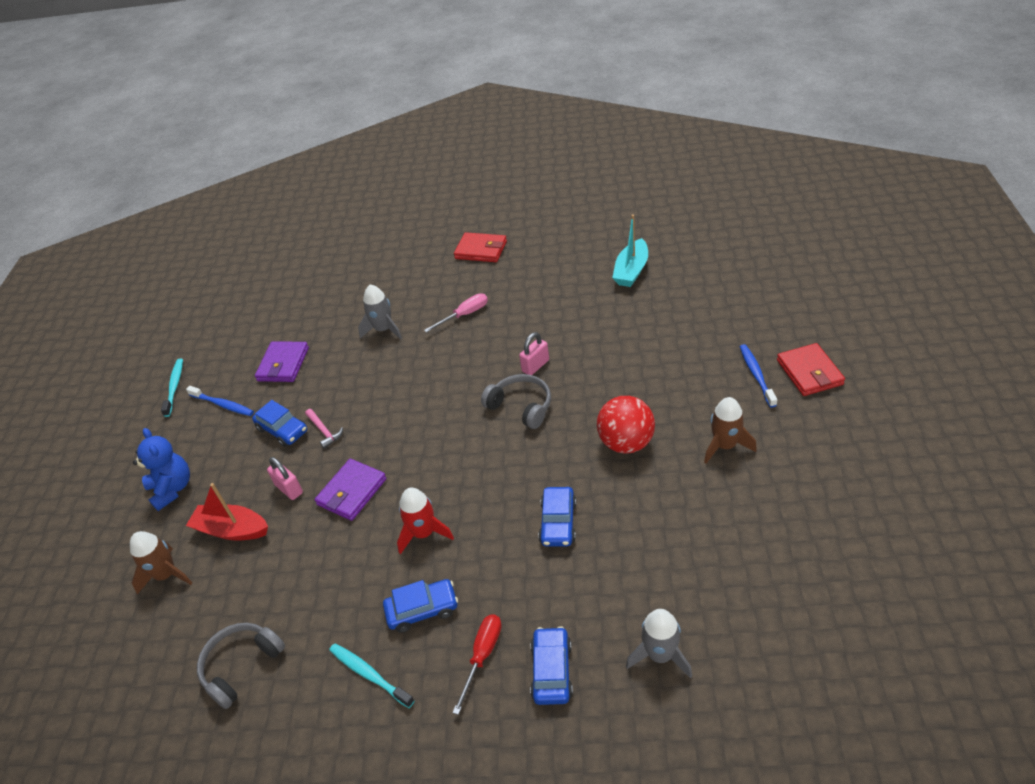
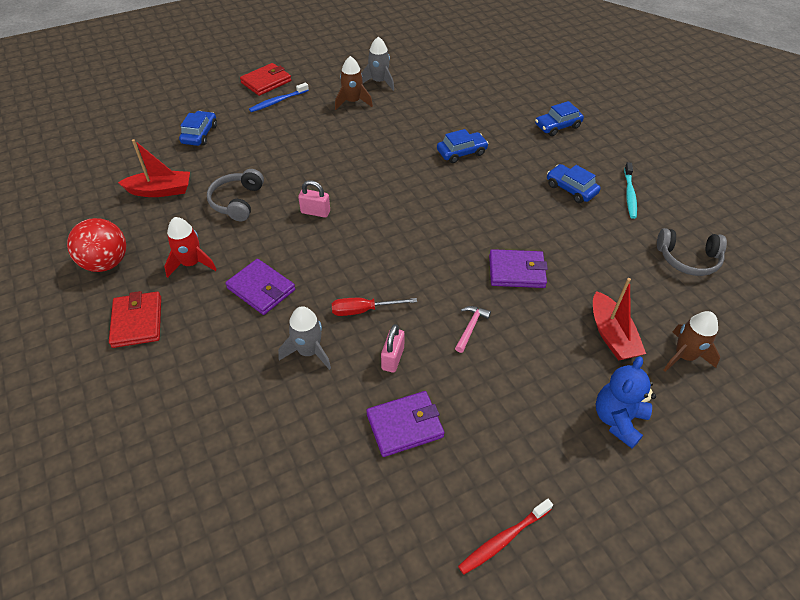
camera: 125 degrees left, 5 degrees up
turquoise toothbrush [161,359,183,417] -> red toothbrush [458,499,553,574]
blue toothbrush [186,386,254,416] -> none
blue car [252,400,307,447] -> blue car moved to [179,111,217,146]
pink padlock [267,457,303,500] -> pink padlock moved to [381,324,405,373]
red rocket [397,488,454,554] -> red rocket moved to [164,217,217,278]
pink screwdriver [424,293,488,333] -> purple wallet [225,259,295,315]
red screwdriver [452,614,502,715] -> red screwdriver moved to [332,298,417,316]
grey headphones [481,374,551,429] -> grey headphones moved to [207,169,264,221]
red ball [597,396,655,454] -> red ball moved to [67,218,126,272]
turquoise boat [612,214,648,287] -> red boat [118,139,190,197]
grey rocket [626,609,692,678] -> grey rocket moved to [362,37,394,91]

